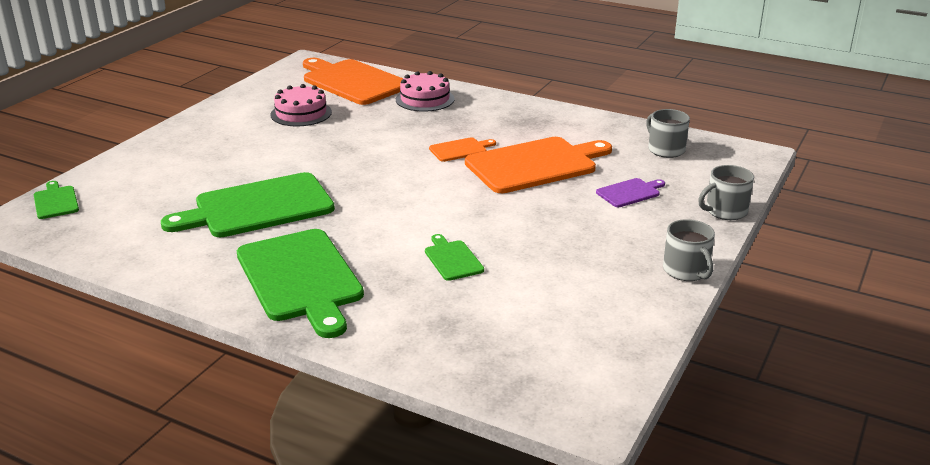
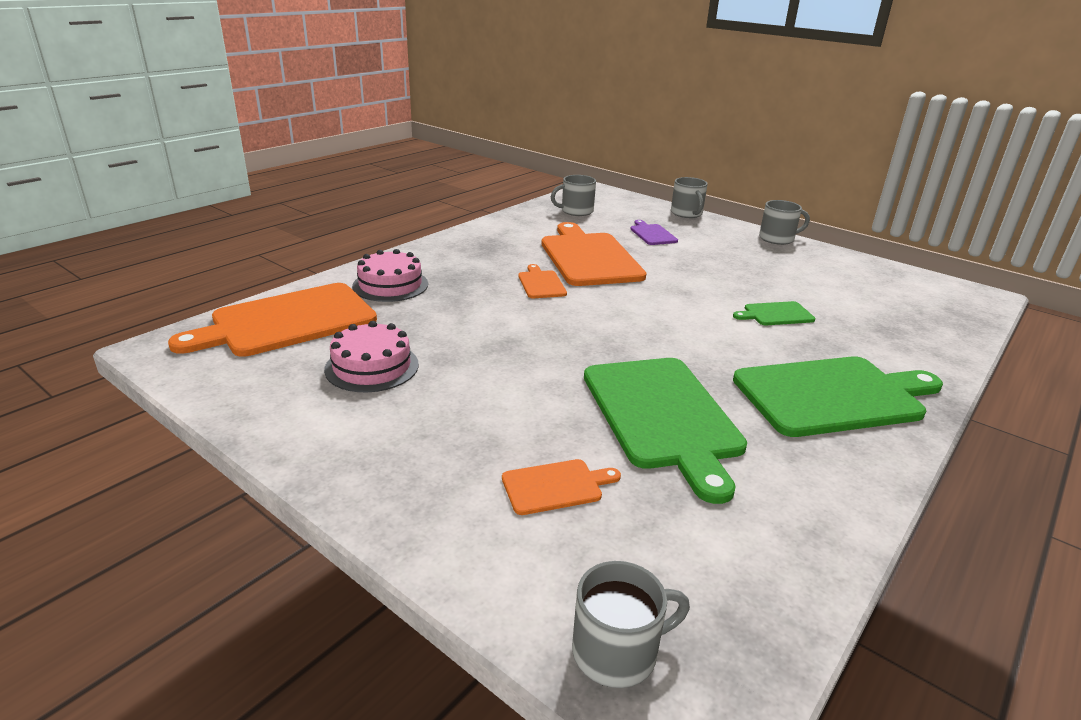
camera: 80 degrees left, 0 degrees up
green cutting board [34,181,79,219] -> grey mug [572,561,690,688]
none -> orange cutting board [502,459,621,515]

